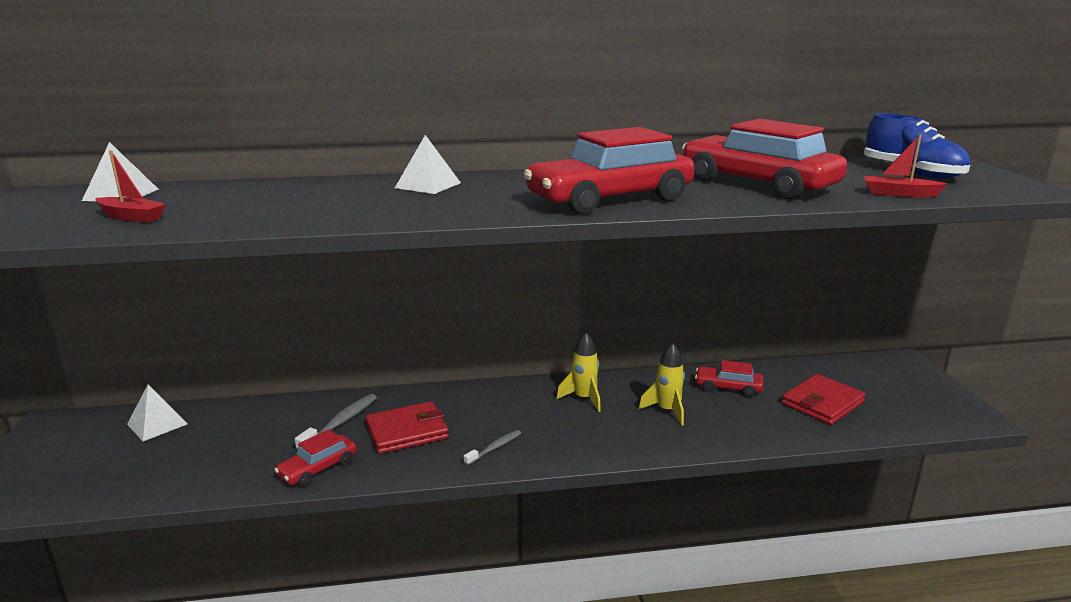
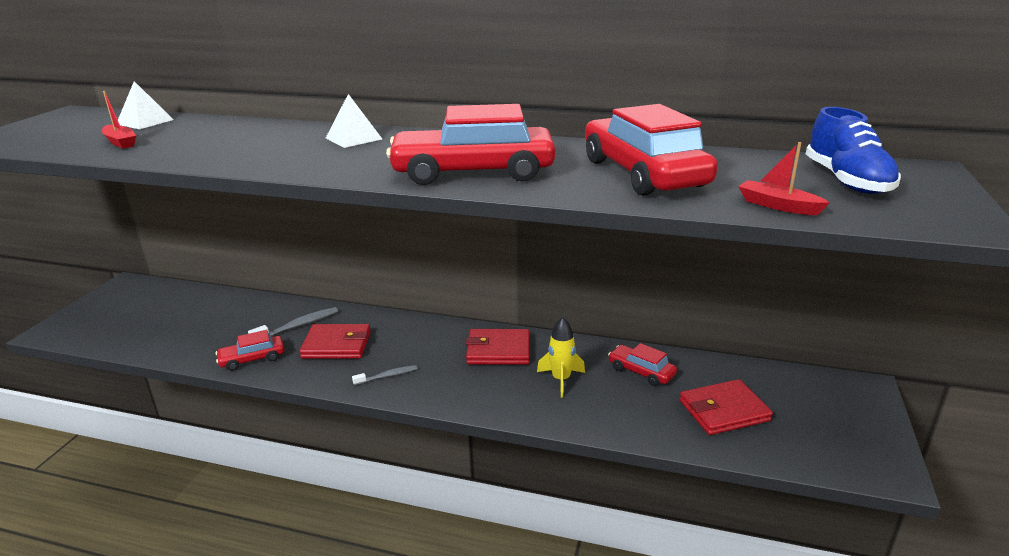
camera: 25 degrees right, 5 degrees up
white pyramid [127,384,188,441] -> none
yellow rocket [556,332,601,412] -> red wallet [466,329,530,365]

